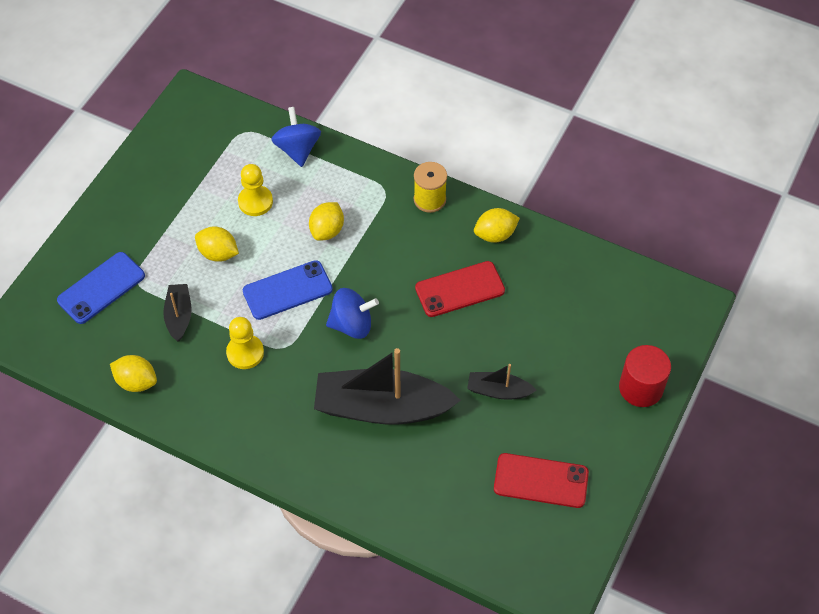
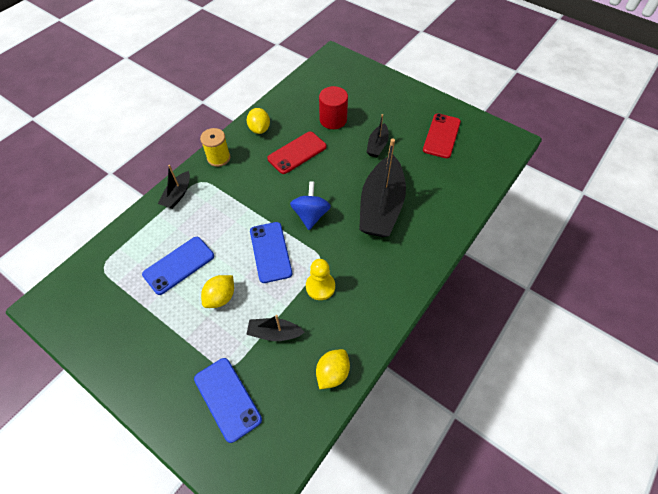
camera: 80 degrees left, 0 degrees up
yellow pawn [238,164,273,216] -> blue phone [142,237,214,295]
blue spinning top [271,107,321,167] -> none
yellow lemon [309,202,344,241] -> none
red phone [415,261,505,317] -> red phone turned 60 degrees clockwise [267,132,327,174]
red cylinder [619,345,671,407] -> red cylinder moved to [319,86,348,129]
none -> black boat [158,165,190,209]

